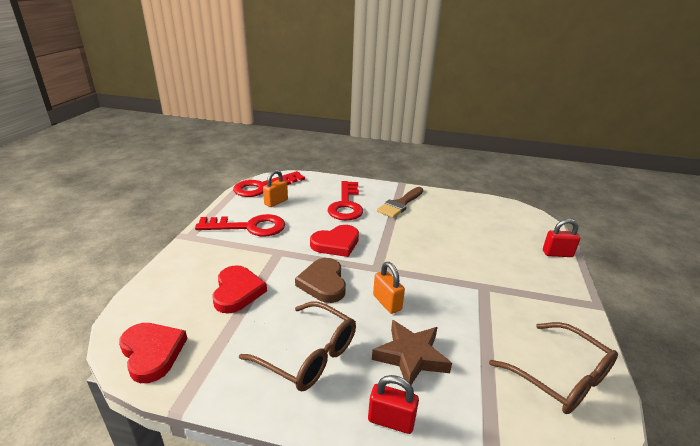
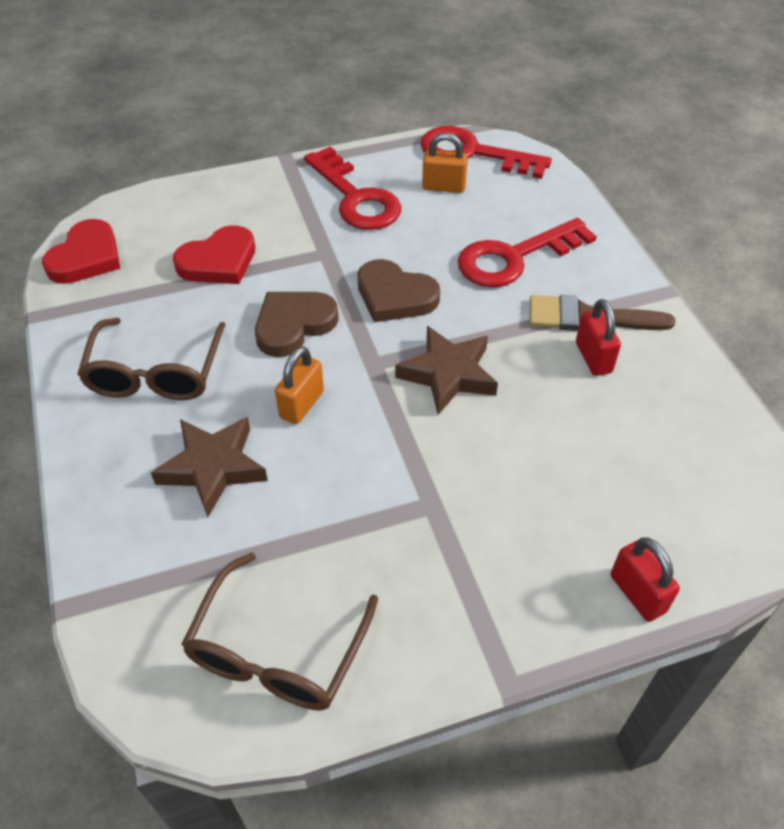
camera: 60 degrees right, 20 degrees up
red heart [310,225,359,257] -> brown heart [357,259,440,322]
red padlock [368,375,419,434] -> red padlock moved to [576,299,621,376]
none -> brown star [395,326,498,415]

